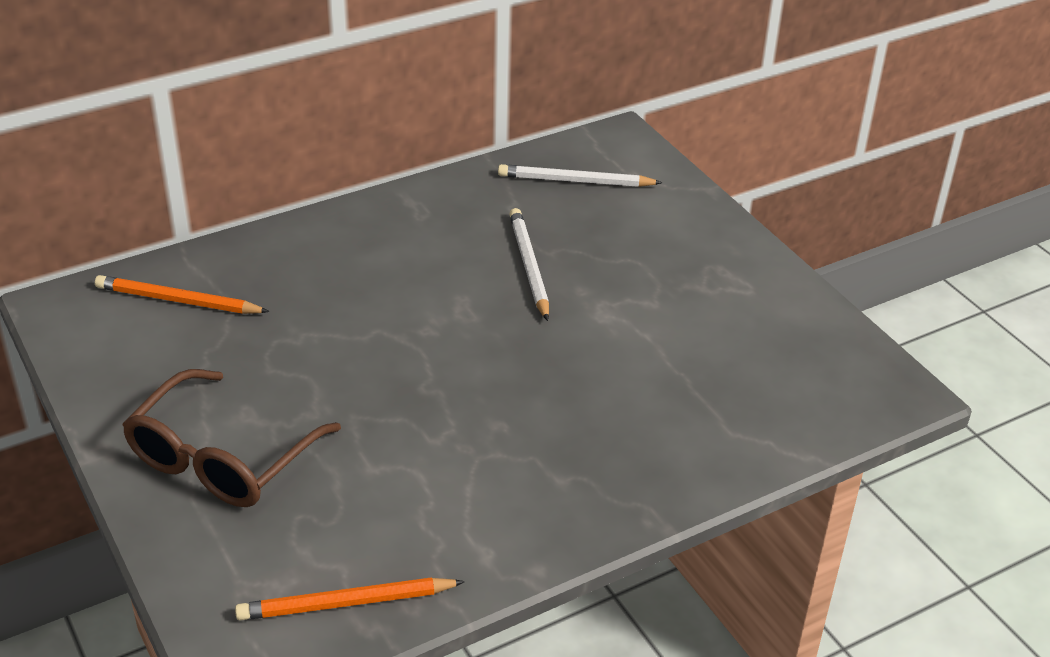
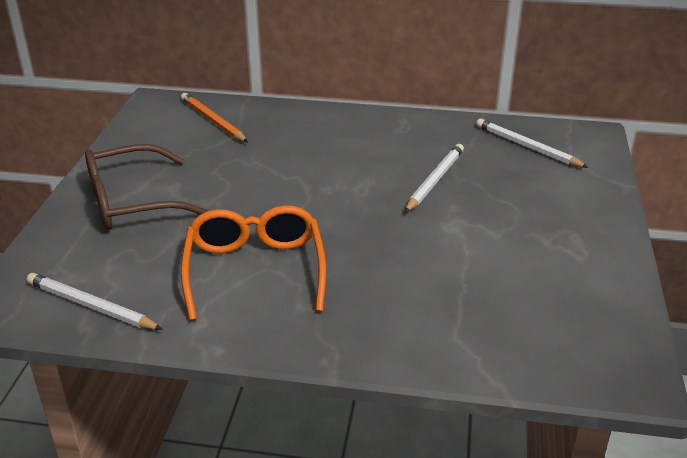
camera: 40 degrees right, 5 degrees down
orange pencil [235,577,465,620] -> white pencil [27,273,163,330]
none -> orange glasses [181,205,326,321]

